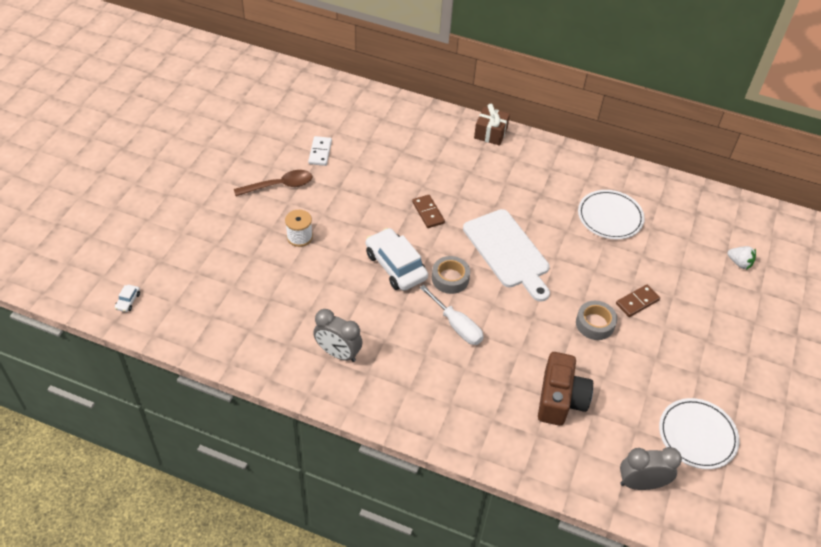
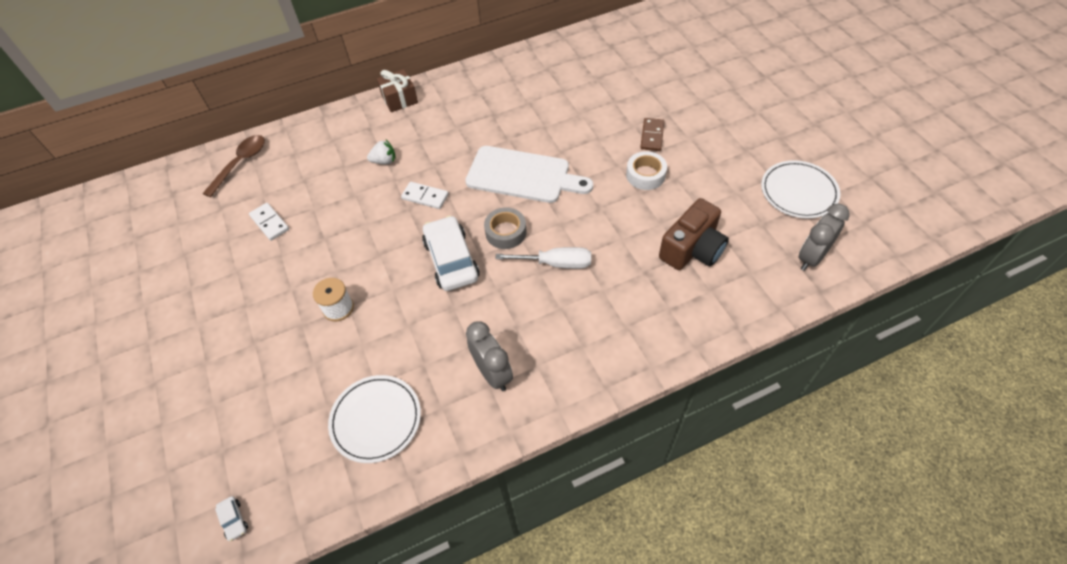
camera: 40 degrees left, 5 degrees up
brown spoon [234,170,312,196] -> brown spoon moved to [203,135,265,197]
grey clock [313,309,363,362] -> grey clock turned 105 degrees counterclockwise [466,321,513,391]
white car [366,228,428,291] -> white car turned 60 degrees clockwise [422,215,480,291]
brown domino [412,195,445,228] -> white domino [401,182,448,209]
brown camera [538,352,593,426] -> brown camera turned 75 degrees clockwise [659,198,729,270]
grey tape [576,301,617,340] -> white tape [626,151,667,190]
white plate [578,190,645,239] -> white plate moved to [328,375,421,463]
white strawberry [727,246,756,270] -> white strawberry moved to [367,140,396,164]

